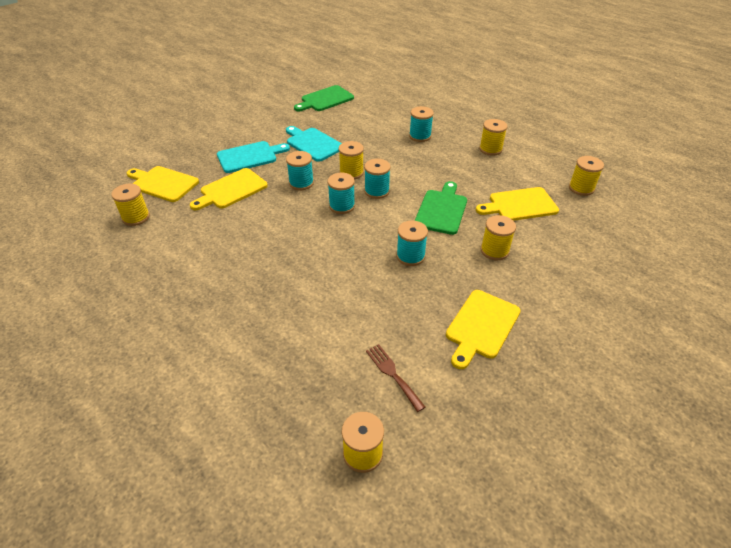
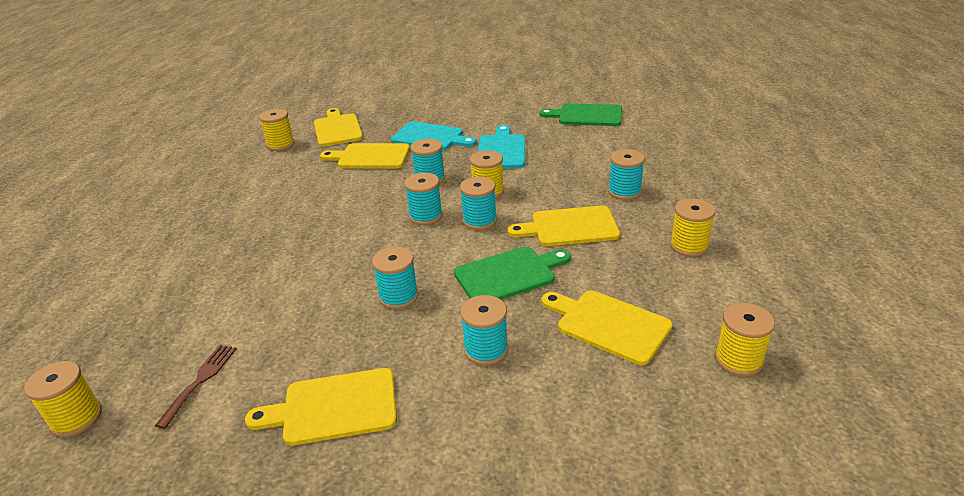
camera: 50 degrees right, 10 degrees down
yellow spool [481,215,516,260] -> turquoise spool [461,295,508,365]
none -> yellow cutting board [507,206,620,246]

